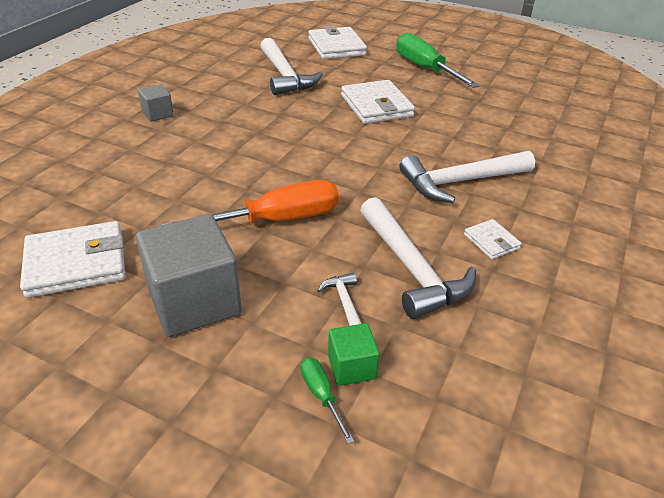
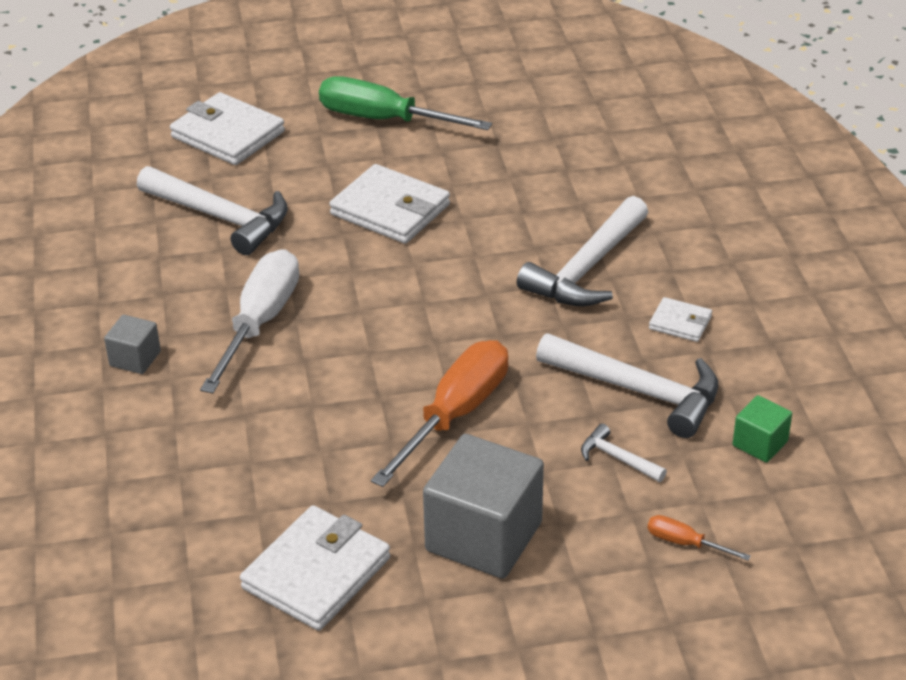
camera: 35 degrees left, 0 degrees up
green screwdriver [301,357,354,444] -> orange screwdriver [647,515,751,561]
green cube [328,323,380,386] -> green cube moved to [733,395,792,463]
none -> white screwdriver [200,249,299,393]

